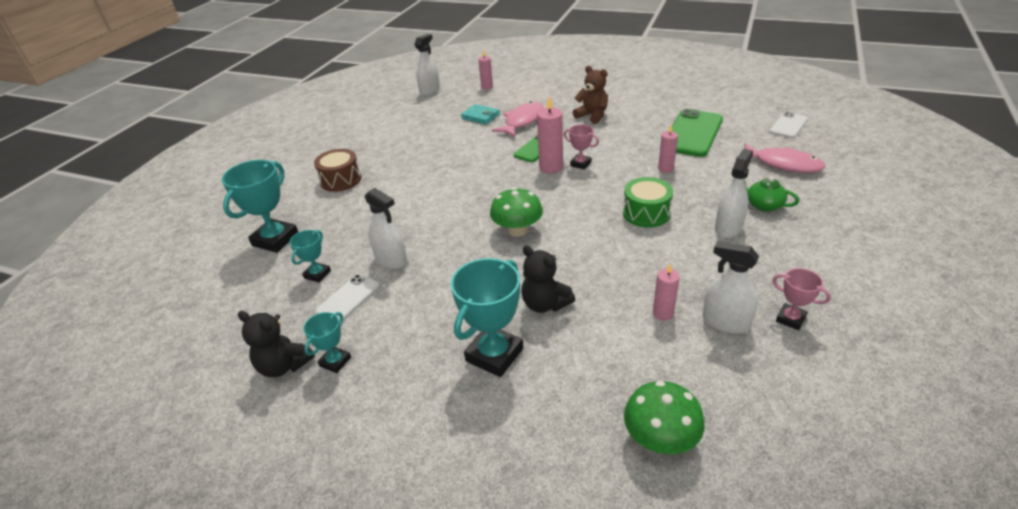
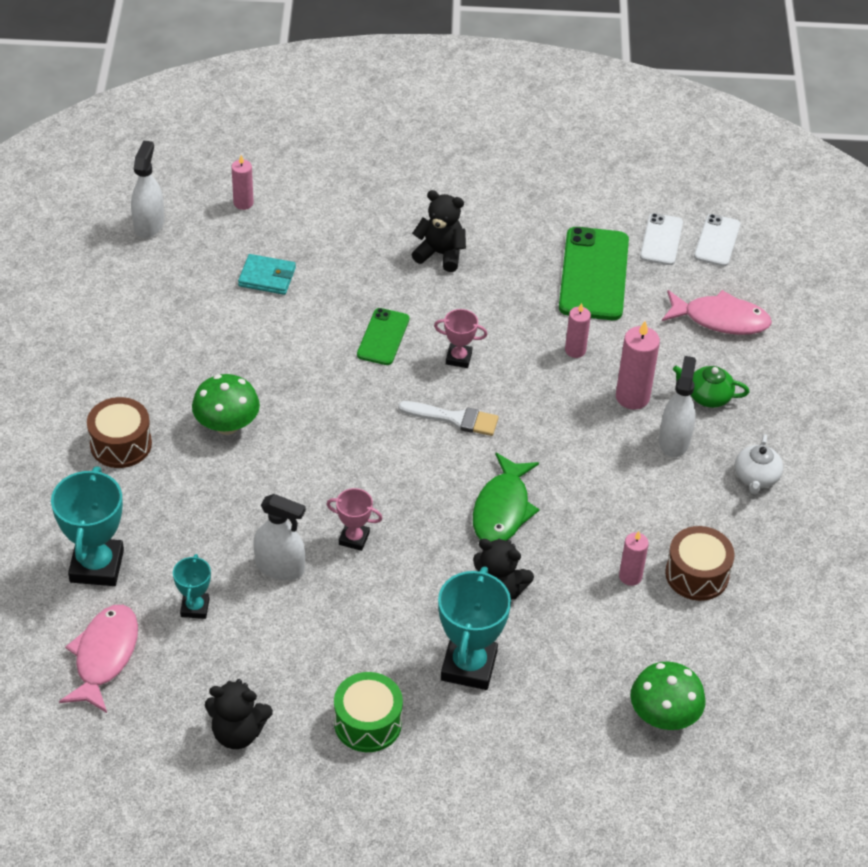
camera: 25 degrees left, 10 degrees up
turquoise trophy [303,312,351,373] -> none
white phone [315,274,380,321] -> white phone moved to [640,213,683,265]
green mushroom [490,187,543,237] -> green mushroom moved to [192,374,260,435]
pink fish [492,102,544,137] -> pink fish moved to [59,605,138,713]
pink candle [537,96,563,173] -> pink candle moved to [616,321,660,410]
brown teddy bear [573,66,608,124] -> black teddy bear [411,190,466,272]
green drum [623,177,673,228] -> green drum moved to [334,672,403,752]
white spray bottle [703,241,759,334] -> brown drum [665,526,735,601]
pink trophy [772,268,831,330] -> pink trophy moved to [326,488,383,551]
none -> white brush [398,401,499,436]
none -> green fish [473,452,540,542]
none -> white teapot [735,434,783,494]

